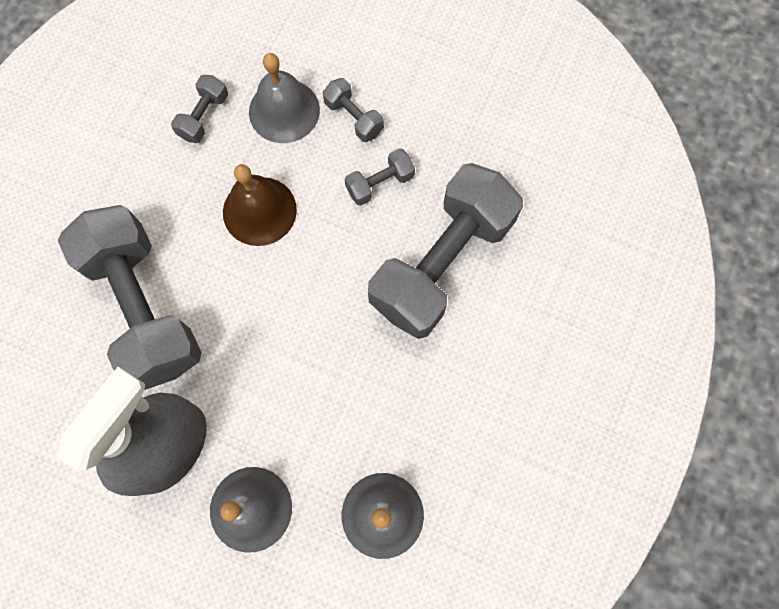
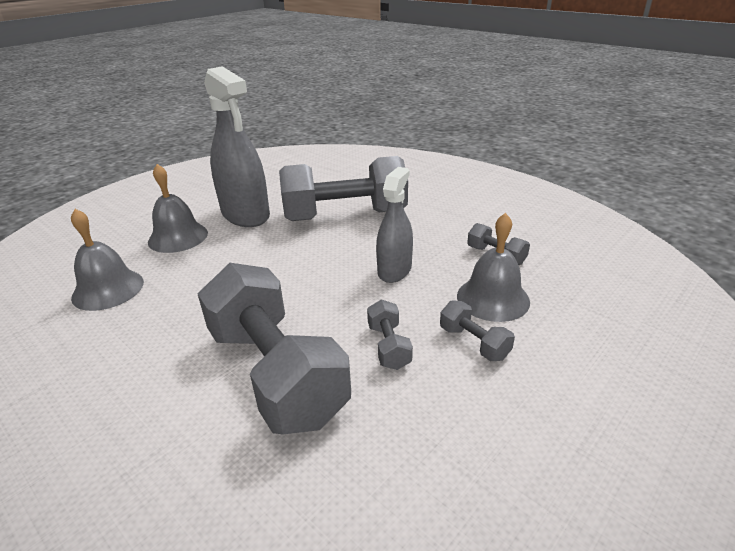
camera: 110 degrees right, 40 degrees down
brown bell [223,164,297,246] -> grey spray bottle [376,167,413,283]
grey dumbbell [323,78,384,142] -> grey dumbbell turned 75 degrees clockwise [440,300,515,361]

